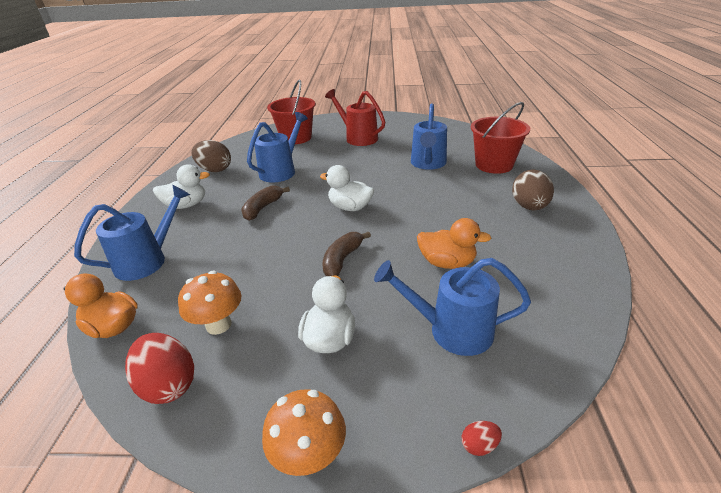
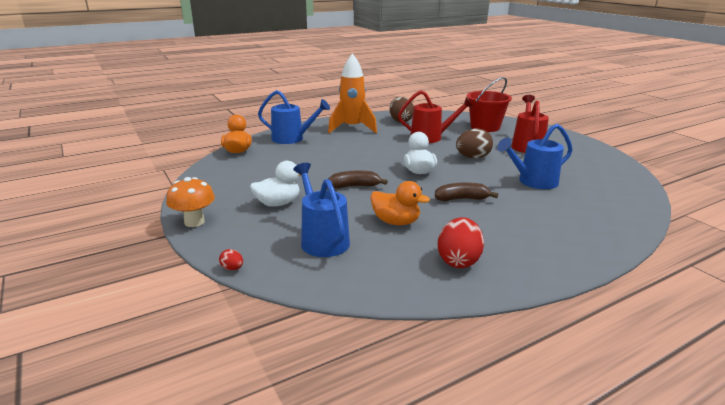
camera: 55 degrees right, 10 degrees down
red egg [125,333,194,404] -> red egg moved to [438,217,484,268]
white duck [153,165,210,209] -> orange rocket [328,53,377,133]
orange mushroom [178,271,242,335] -> none
brown banana [241,186,290,221] -> brown banana moved to [435,183,498,201]
blue watering can [247,112,308,182] -> red watering can [398,90,474,143]
orange duck [417,218,491,269] -> orange duck turned 45 degrees counterclockwise [370,181,430,225]
red bucket [471,102,530,174] -> none
brown egg [512,169,554,210] -> brown egg moved to [456,128,493,159]

